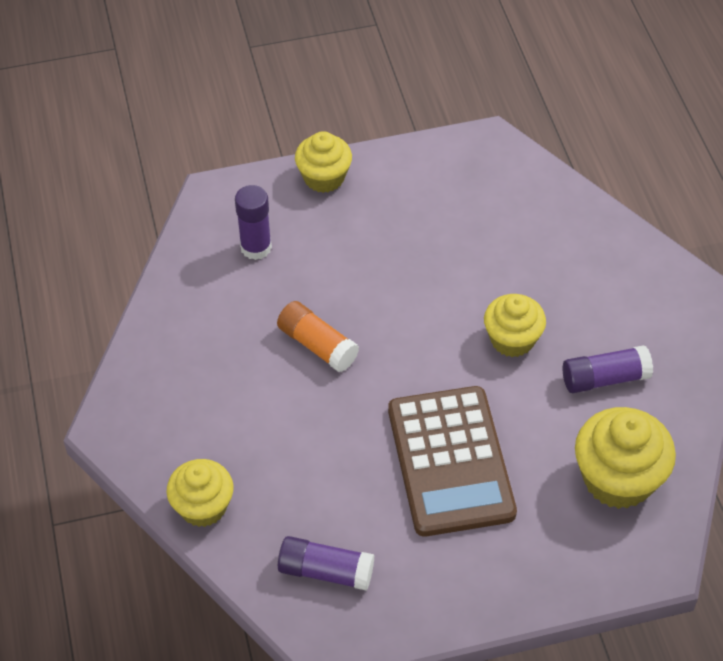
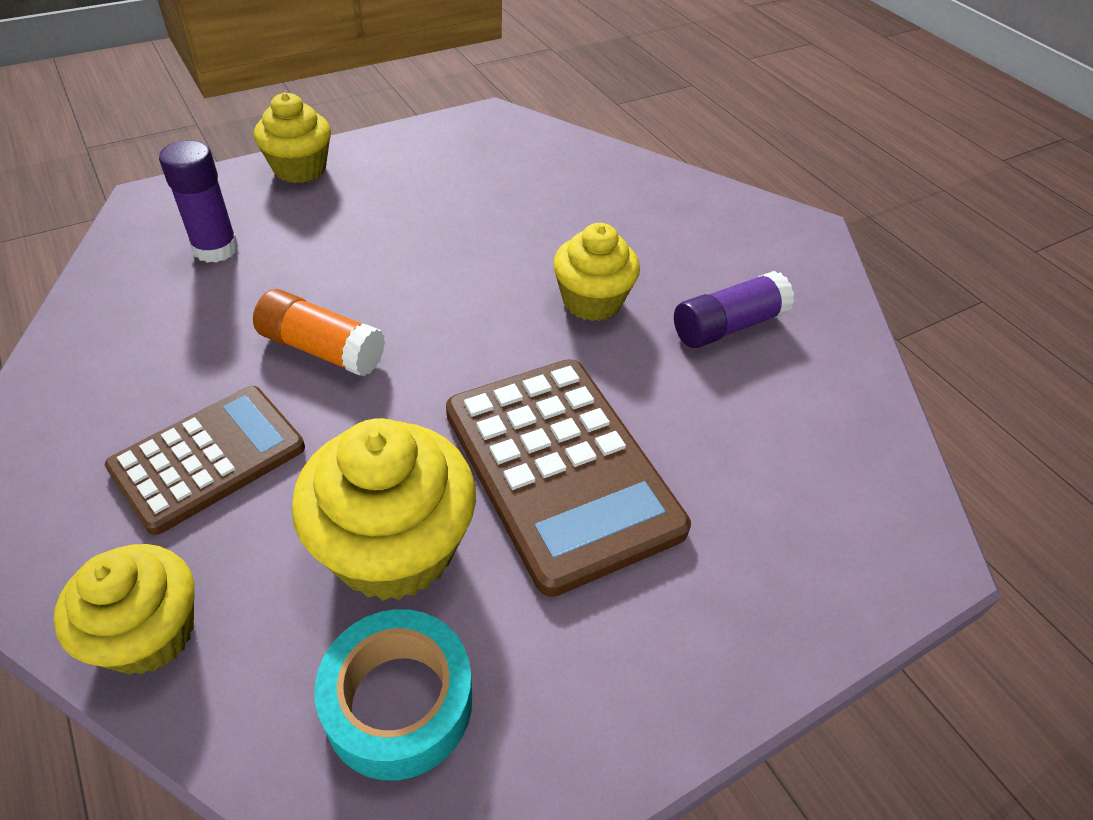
camera: 20 degrees left, 5 degrees down
purple glue stick [278,536,374,591] -> turquoise tape [314,609,472,780]
yellow cupcake [575,407,676,509] -> yellow cupcake moved to [292,418,476,601]
none -> brown calculator [105,386,305,535]

